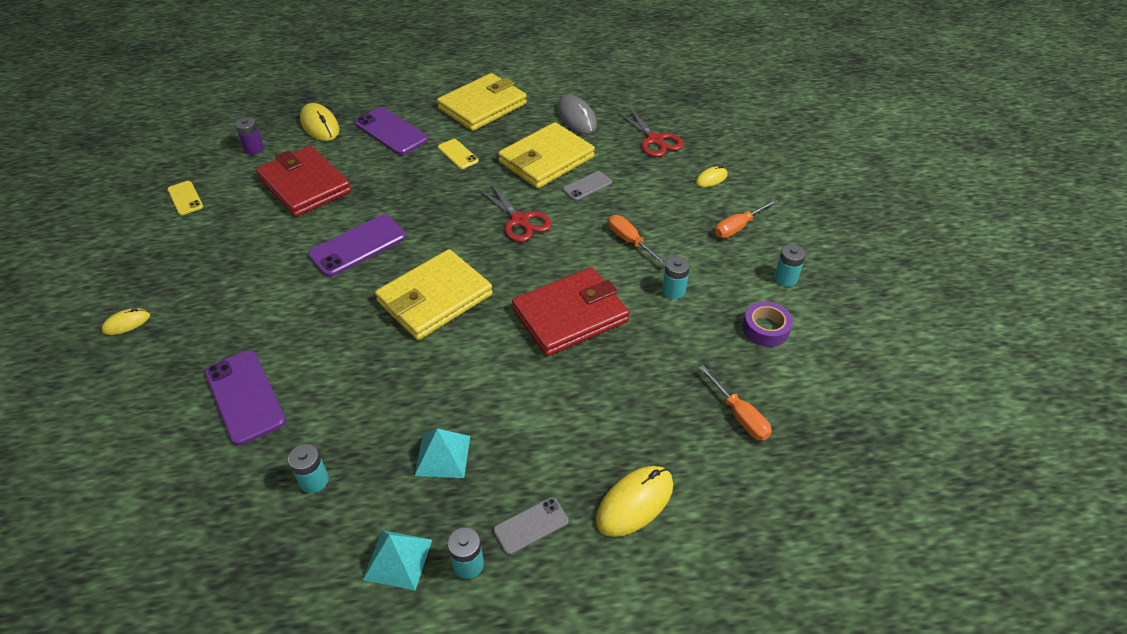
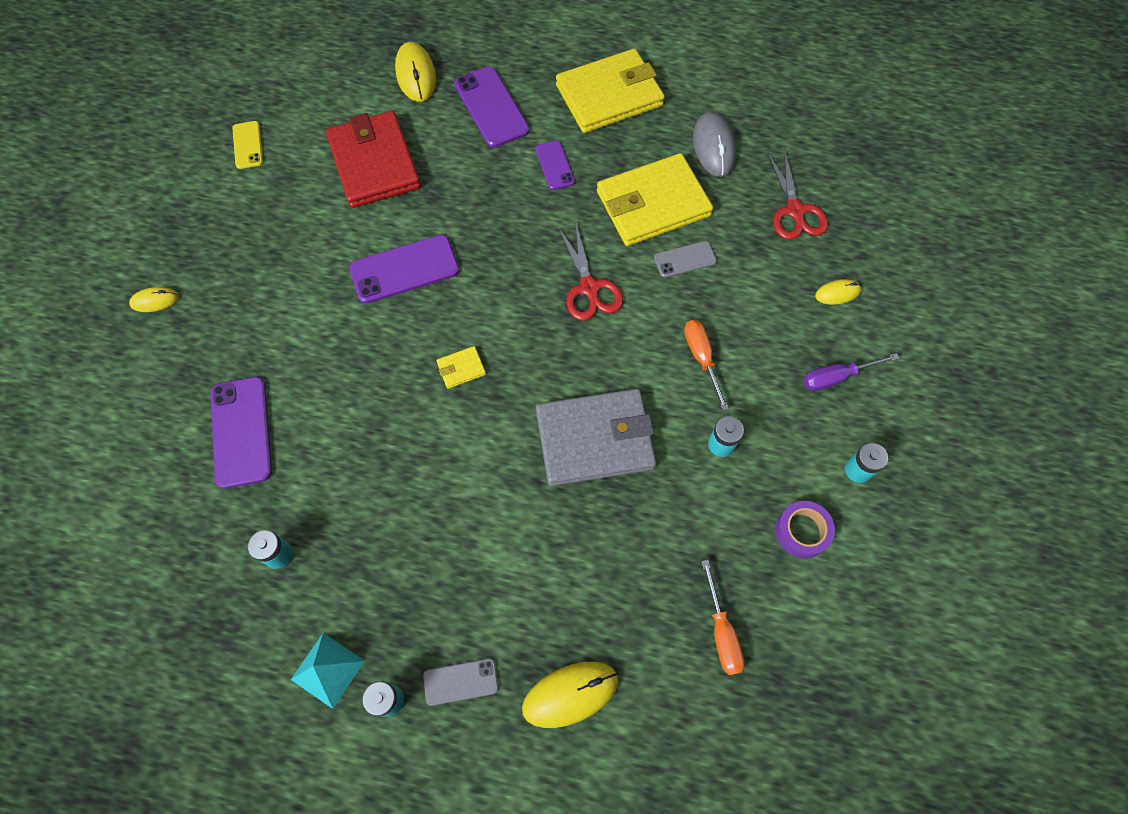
camera: 20 degrees right, 20 degrees up
purple battery [235,117,264,155] -> none
yellow wallet [375,249,493,340] -> yellow wallet [436,346,486,389], size x0.40
turquoise pyramid [415,429,470,478] -> none
yellow phone [438,139,479,169] -> purple phone [535,140,575,190]
red wallet [512,267,630,356] -> grey wallet [536,389,656,486]
orange screwdriver [715,199,777,238] -> purple screwdriver [804,353,899,391]

